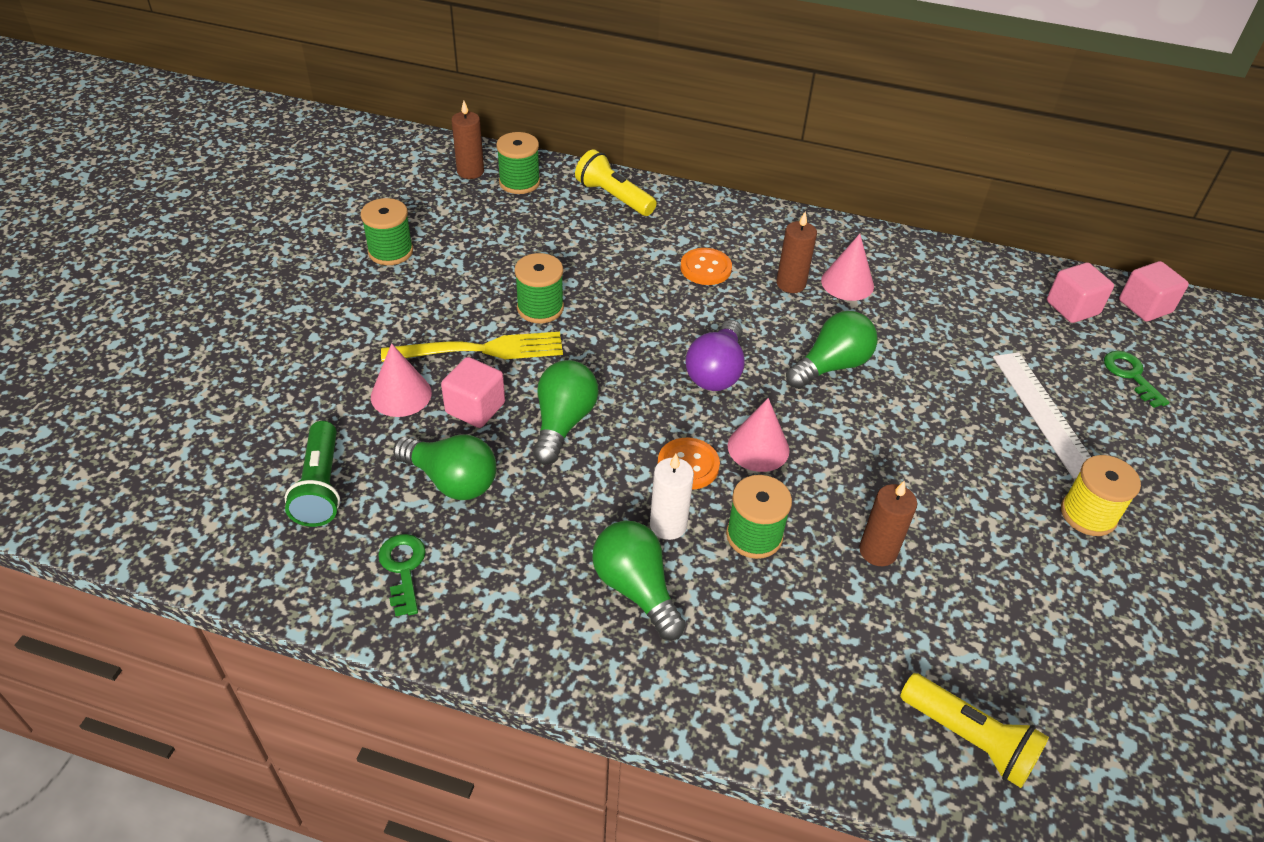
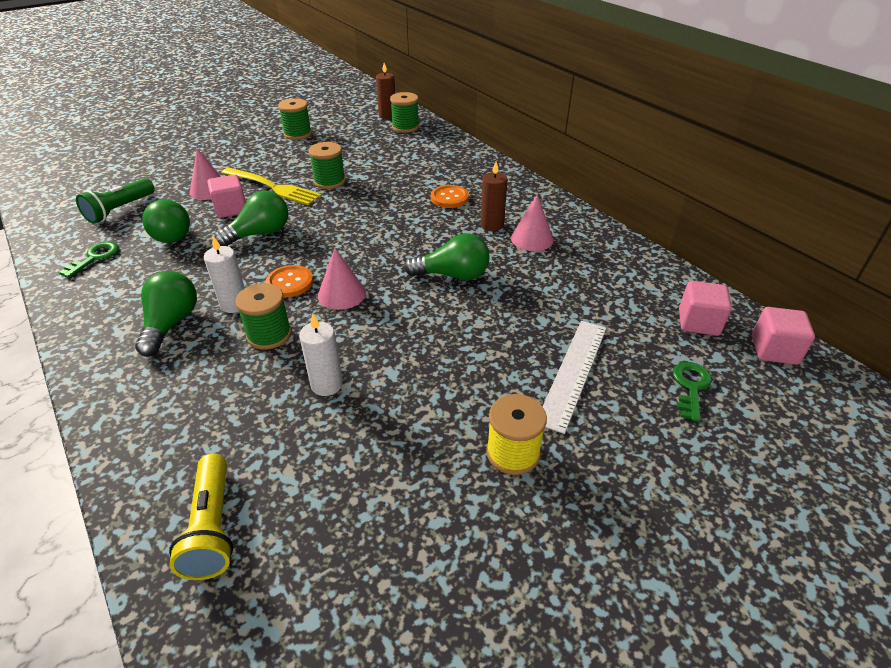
camera: 40 degrees right, 5 degrees down
yellow flashlight [575,149,657,216] -> none
purple light bulb [686,320,745,391] -> none
brown candle [859,481,917,566] -> white candle [299,313,343,396]

